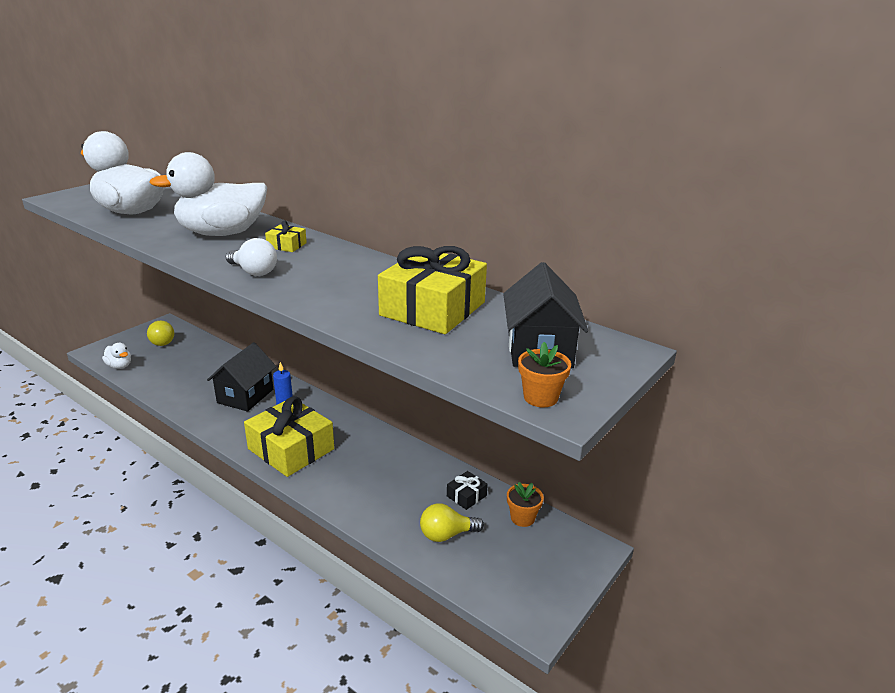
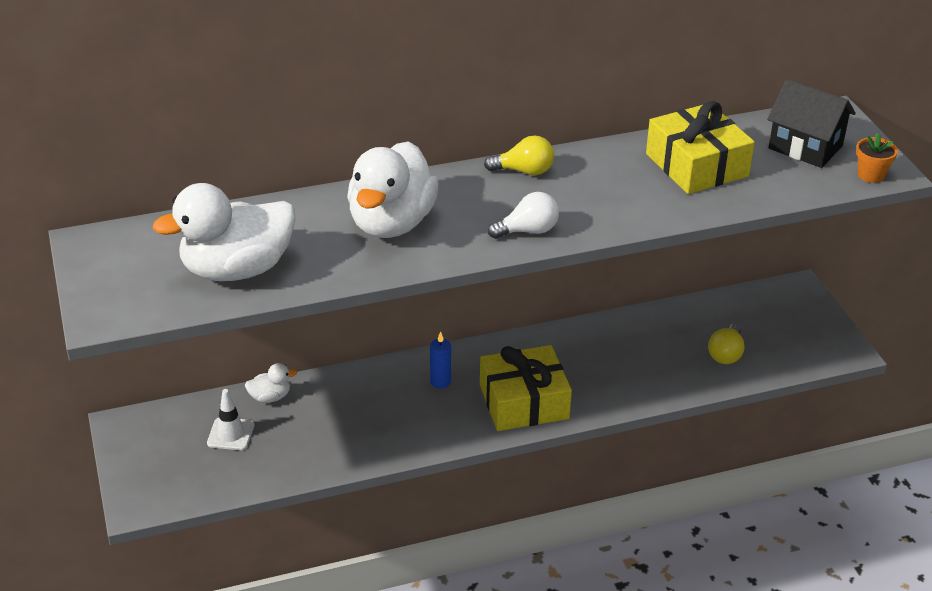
camera: 55 degrees left, 10 degrees up
white duck [102,343,131,369] -> white duck moved to [245,363,297,403]
yellow light bulb [147,320,174,346] -> yellow light bulb moved to [484,135,554,175]
black house [207,342,276,412] -> none
yellow gift [265,221,307,252] -> none
black gift [447,471,488,510] -> none
orange flower pot [507,482,544,527] -> none
none -> white traffic cone [207,389,255,450]

